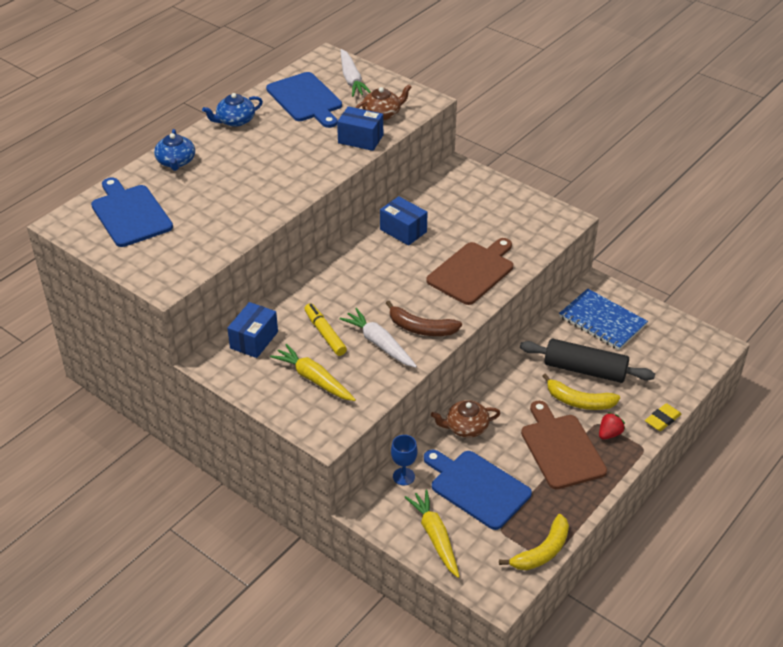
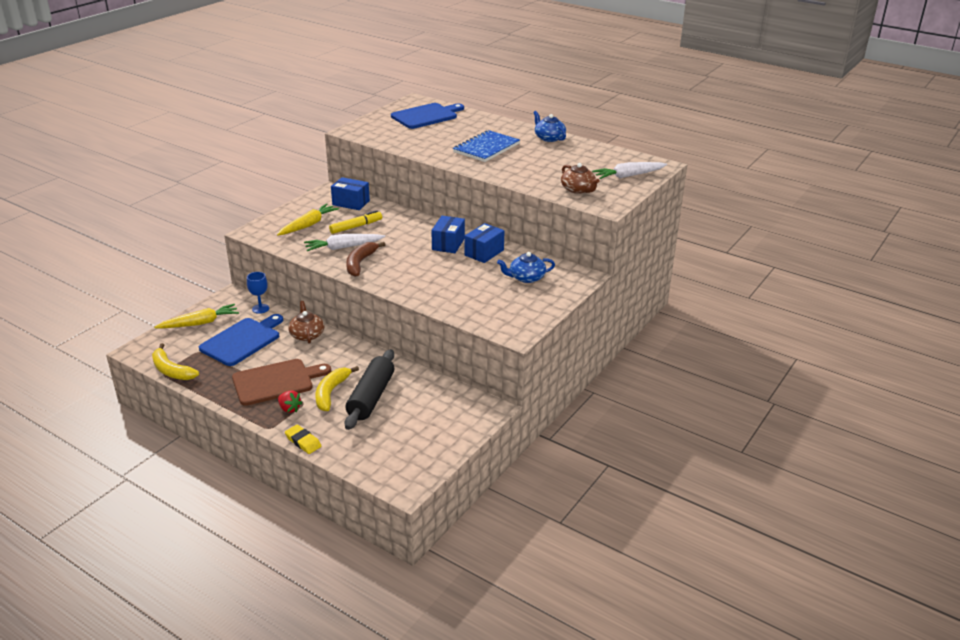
camera: 85 degrees right, 10 degrees down
blue teapot [154,129,195,171] -> blue teapot moved to [497,252,555,283]
blue cutting board [266,72,342,128] -> none
blue box [337,106,383,151] -> blue box moved to [431,216,465,253]
white carrot [339,308,417,368] -> white carrot turned 150 degrees counterclockwise [304,234,385,251]
brown cutting board [426,238,513,305] -> none
blue notebook [559,289,648,350] -> blue notebook moved to [453,130,520,162]

